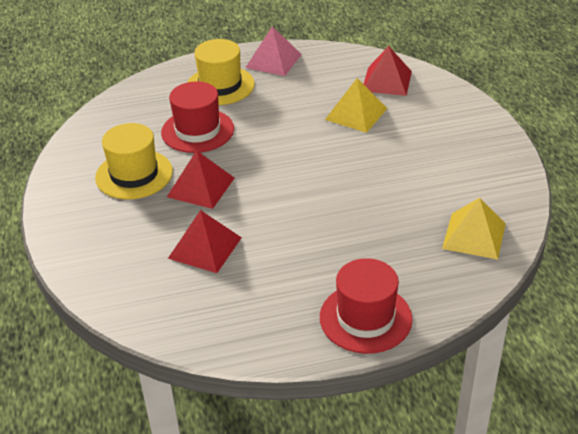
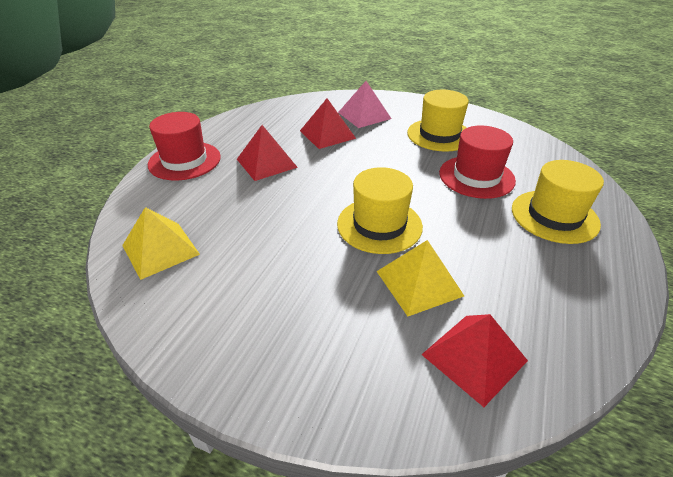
camera: 125 degrees right, 0 degrees up
red pyramid [167,150,234,209] -> red pyramid moved to [237,125,298,181]
pink pyramid [245,26,302,76] -> pink pyramid moved to [338,81,392,128]
none -> yellow hat [337,167,423,254]

